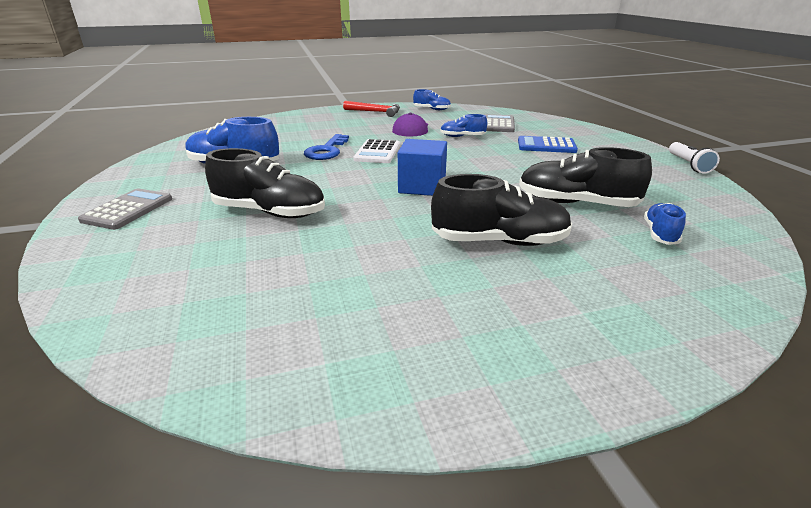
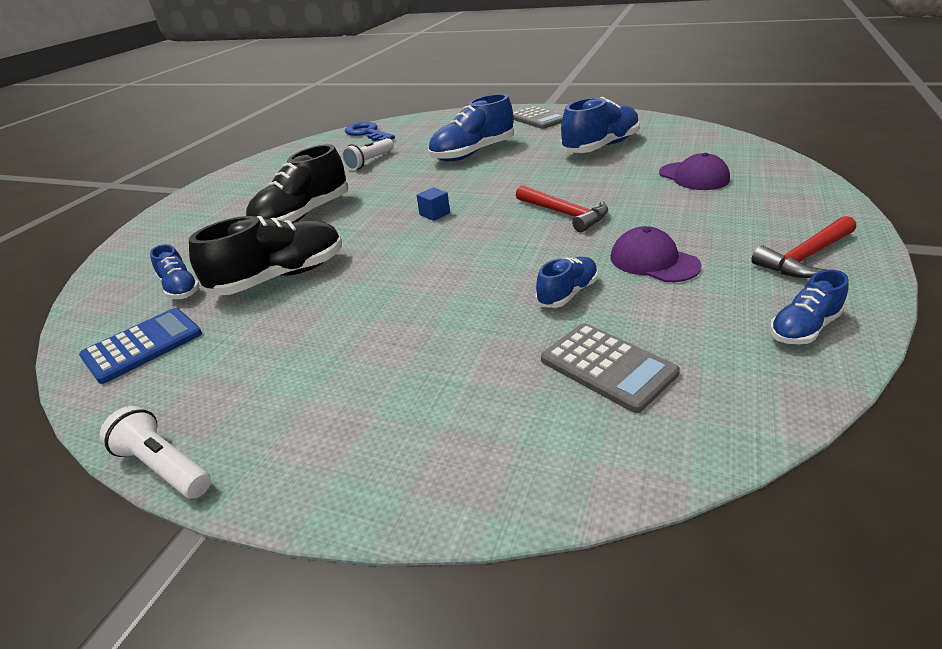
camera: 130 degrees right, 5 degrees up
black shoe [205,148,325,218] -> blue shoe [428,94,514,161]
blue key [304,134,349,160] -> blue key moved to [345,122,395,141]
white calculator [353,139,400,163] -> red hammer [516,185,608,232]
blue cube [398,139,447,196] -> blue cube [417,187,450,221], size x0.48
blue calculator [518,136,578,153] -> blue calculator moved to [79,308,202,384]
none -> white flashlight [341,138,394,170]
none -> purple cap [659,153,730,190]

